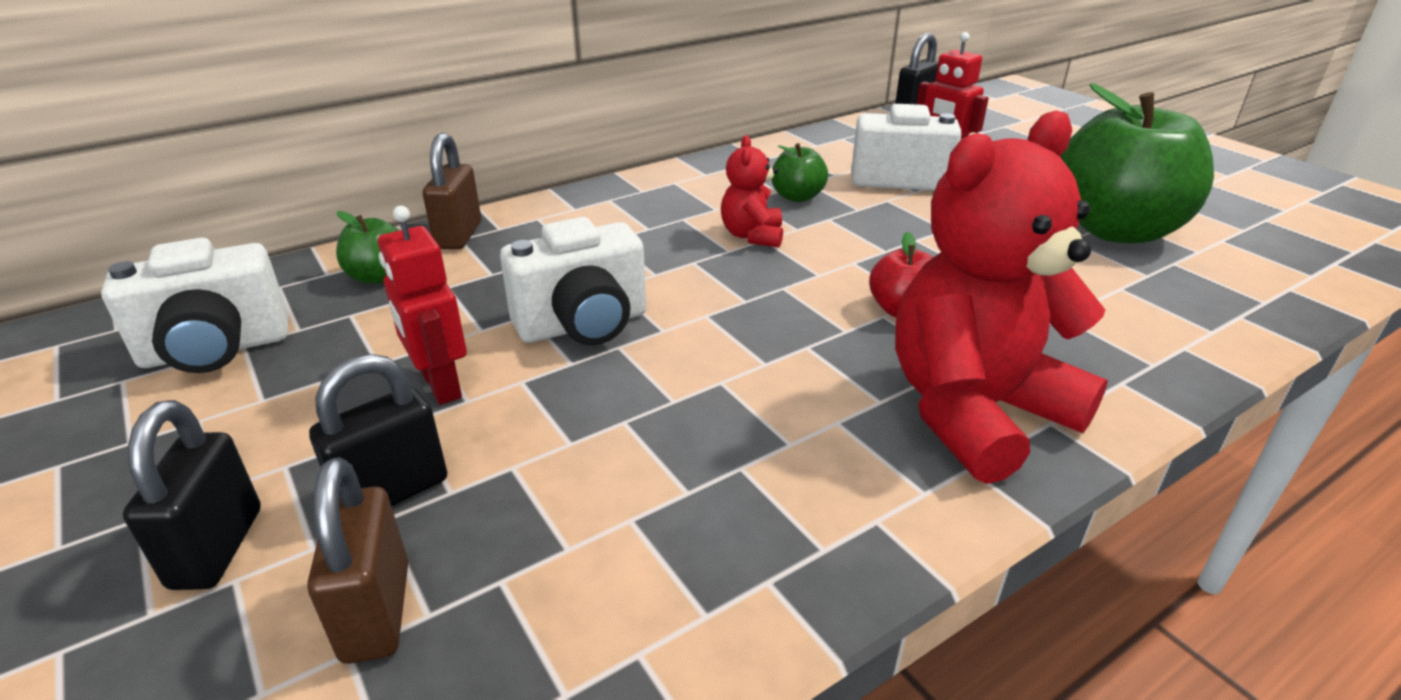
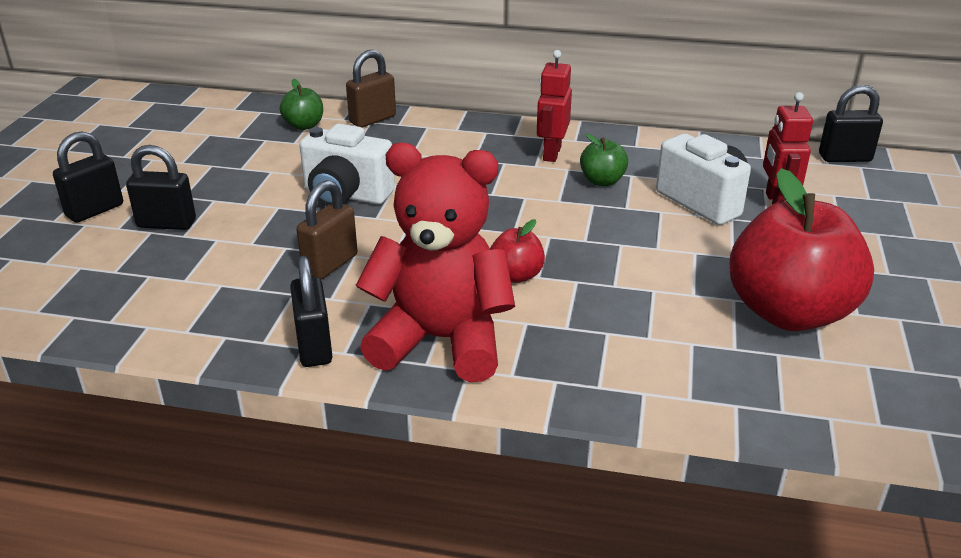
camera: 45 degrees right, 0 degrees up
white camera [101,238,288,373] -> none
brown padlock [307,457,409,664] -> brown padlock moved to [296,180,358,279]
red robot [378,206,467,405] -> red robot moved to [537,50,572,162]
red teddy bear [721,135,783,247] -> none
green apple [1060,83,1214,243] -> red apple [729,168,874,331]
none -> black padlock [290,256,333,367]

